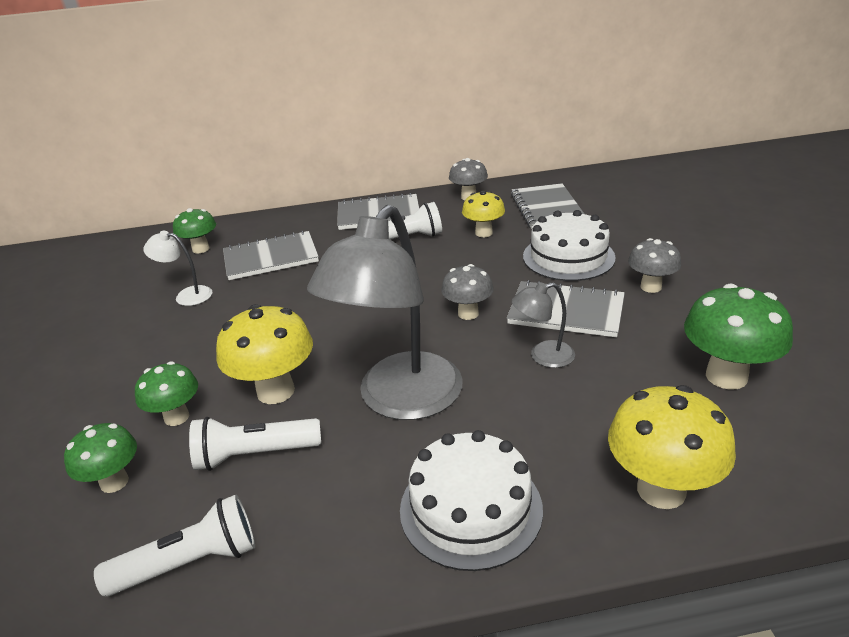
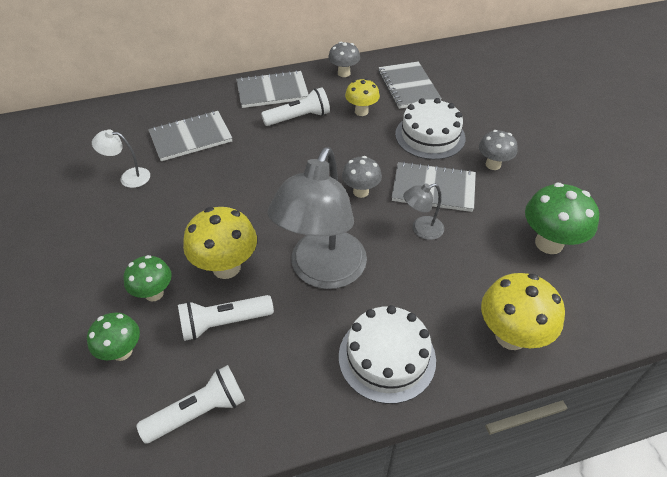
camera: 10 degrees left, 15 degrees up
green mushroom [173,208,216,253] -> none

